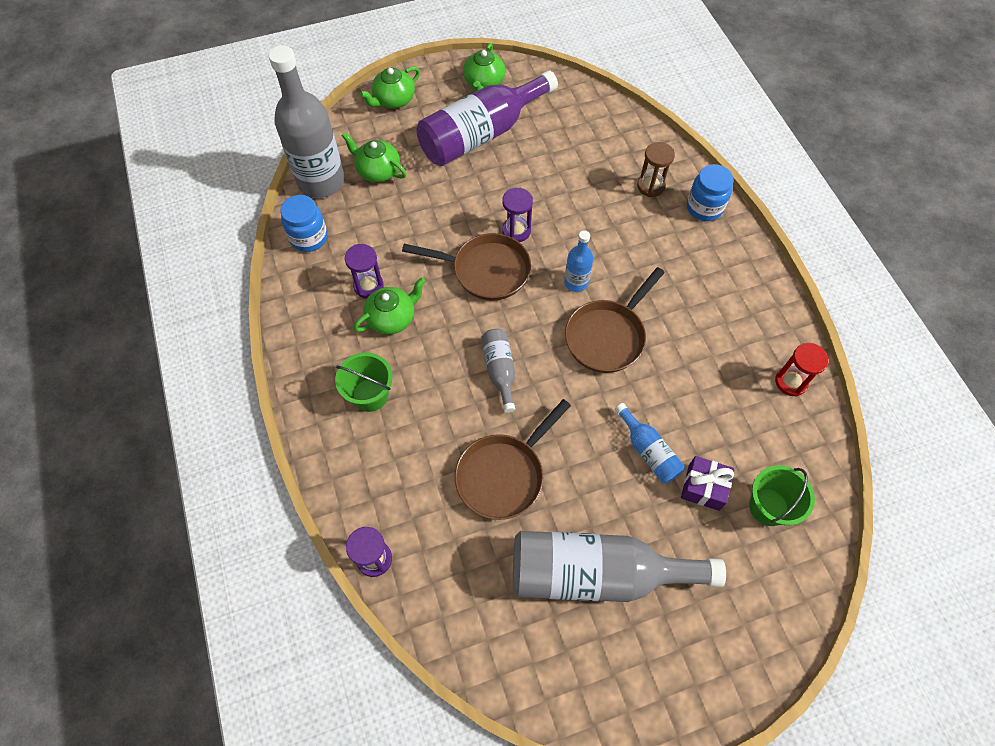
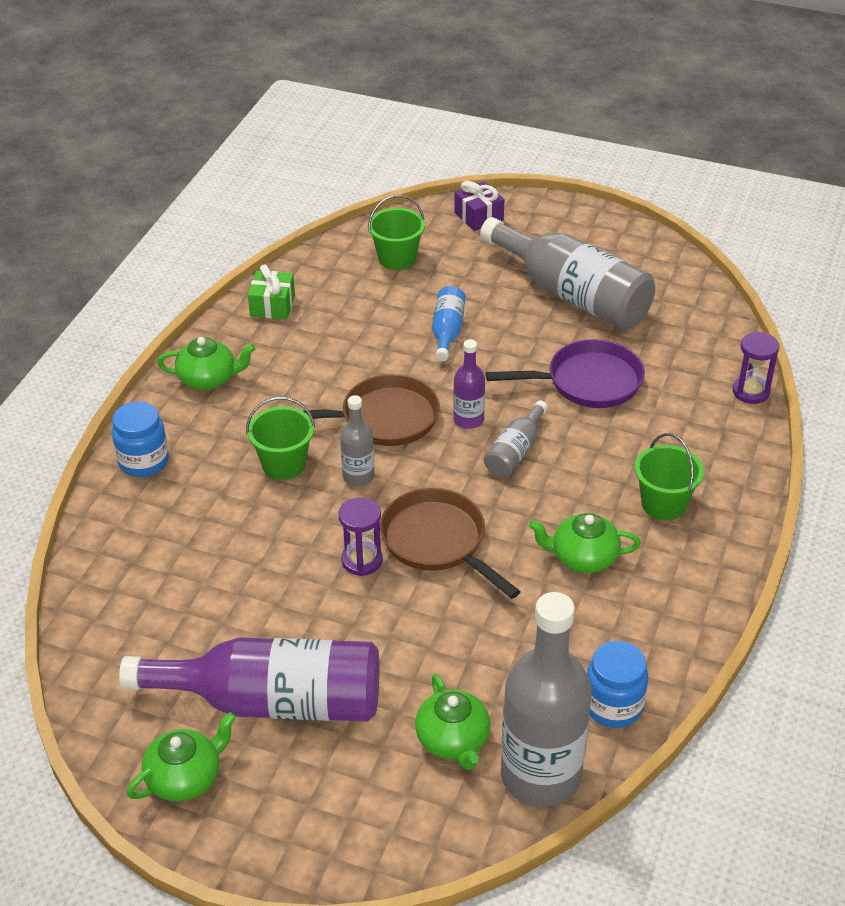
camera: 140 degrees left, 20 degrees down
purple hourglass [345,244,384,298] -> none
green teapot [359,67,420,108] -> green teapot moved to [157,337,256,390]
brown pan [455,399,571,520] -> purple pan [486,339,645,408]
blue bottle [564,230,593,292] -> grey bottle [340,395,374,486]
brown hourglass [637,142,675,197] -> none
purple gift [681,456,734,511] -> purple gift moved to [454,181,504,231]
red hourglass [775,343,829,396] -> green gift [248,264,295,319]
none -> green bucket [246,397,315,480]
none -> purple bottle [453,339,485,429]

